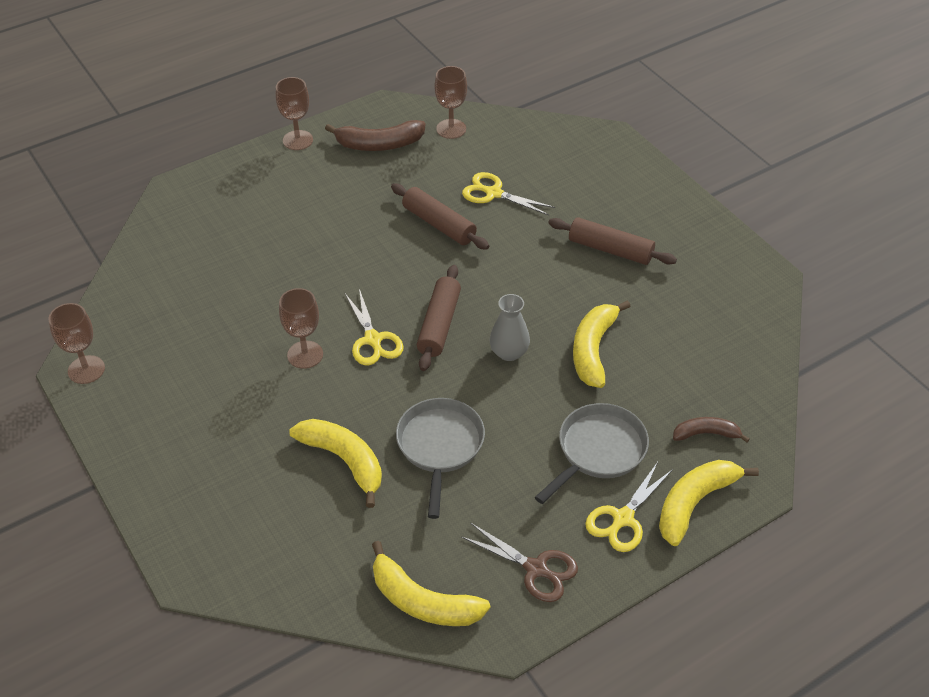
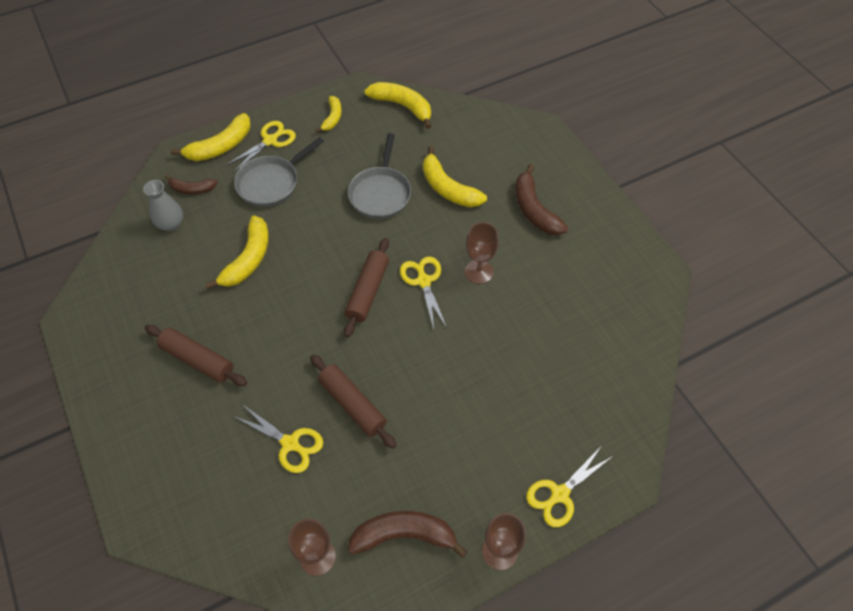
camera: 175 degrees left, 10 degrees up
brown goblet [48,303,105,384] -> none
brown scissors [461,522,578,602] -> yellow banana [316,96,342,133]
grey vase [490,294,530,361] -> grey vase moved to [143,180,183,231]
none -> brown banana [515,164,568,235]
none -> yellow scissors [526,447,613,527]

